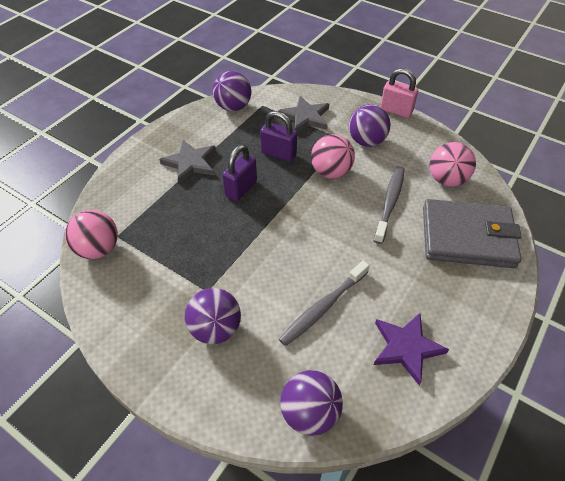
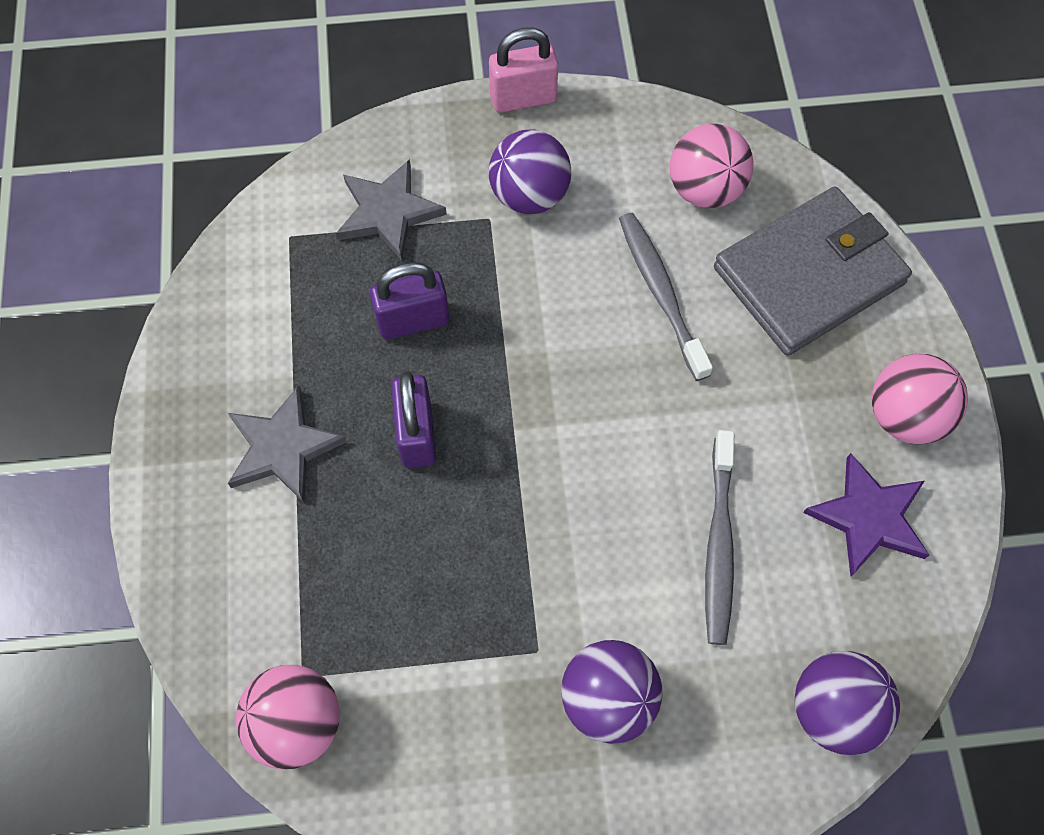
camera: 40 degrees left, 15 degrees up
purple ball [213,71,251,111] -> none
pink ball [311,134,355,178] -> pink ball moved to [872,354,968,444]

